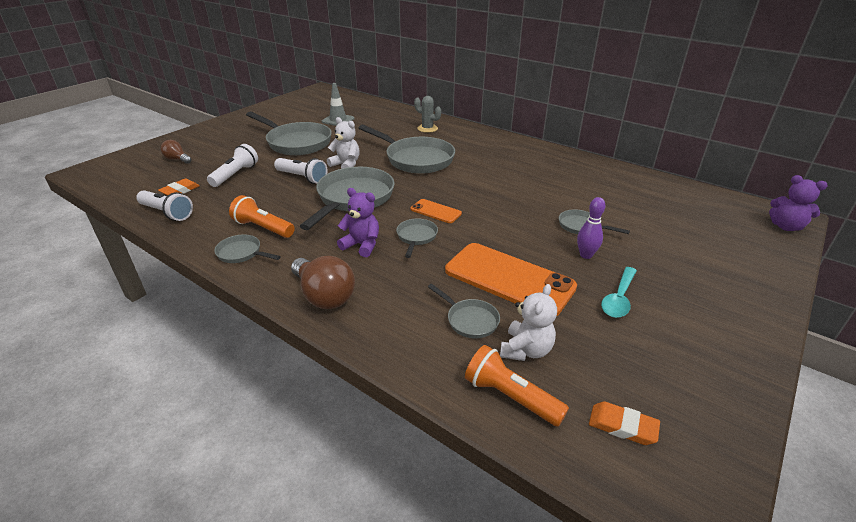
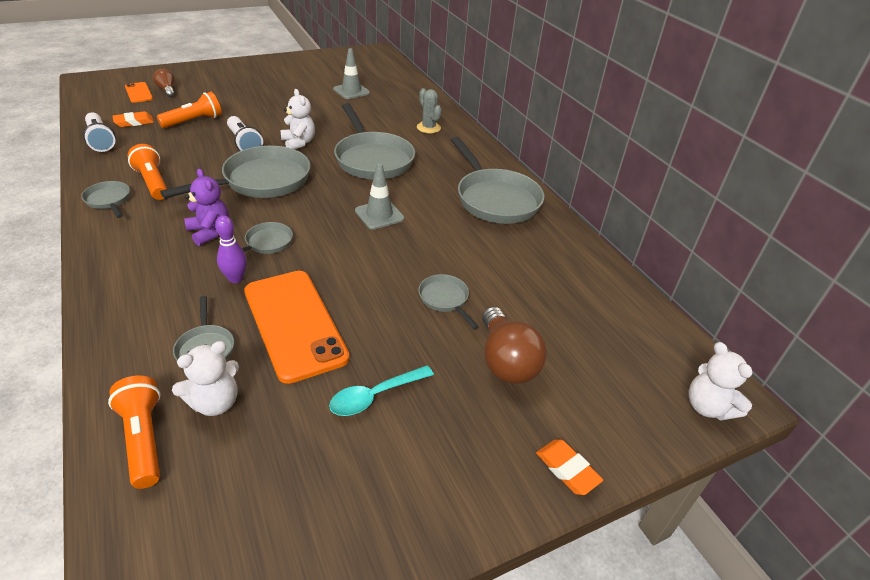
camera: 25 degrees right, 5 degrees up
white flashlight [207,144,258,187] -> orange flashlight [157,92,222,128]
grey pan [246,112,332,155] -> grey pan moved to [451,137,544,224]
brown light bulb [291,256,355,309] -> brown light bulb moved to [482,307,547,384]
orange phone [410,199,462,223] -> orange phone moved to [125,82,153,103]
purple bowling pin [577,197,605,259] -> purple bowling pin moved to [215,215,247,283]
orange eraser [589,402,660,445] -> orange eraser moved to [536,439,603,495]
purple teddy bear [769,175,828,231] -> white teddy bear [689,342,753,420]
none -> grey traffic cone [355,163,404,230]

